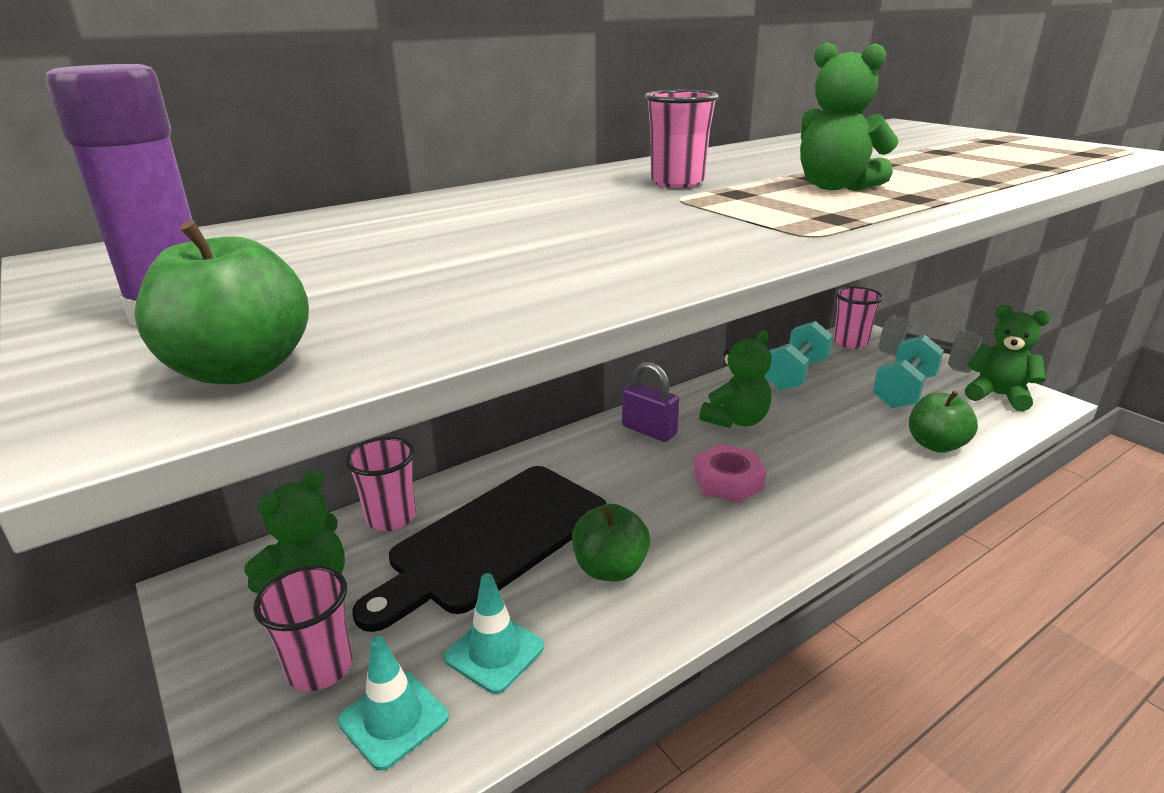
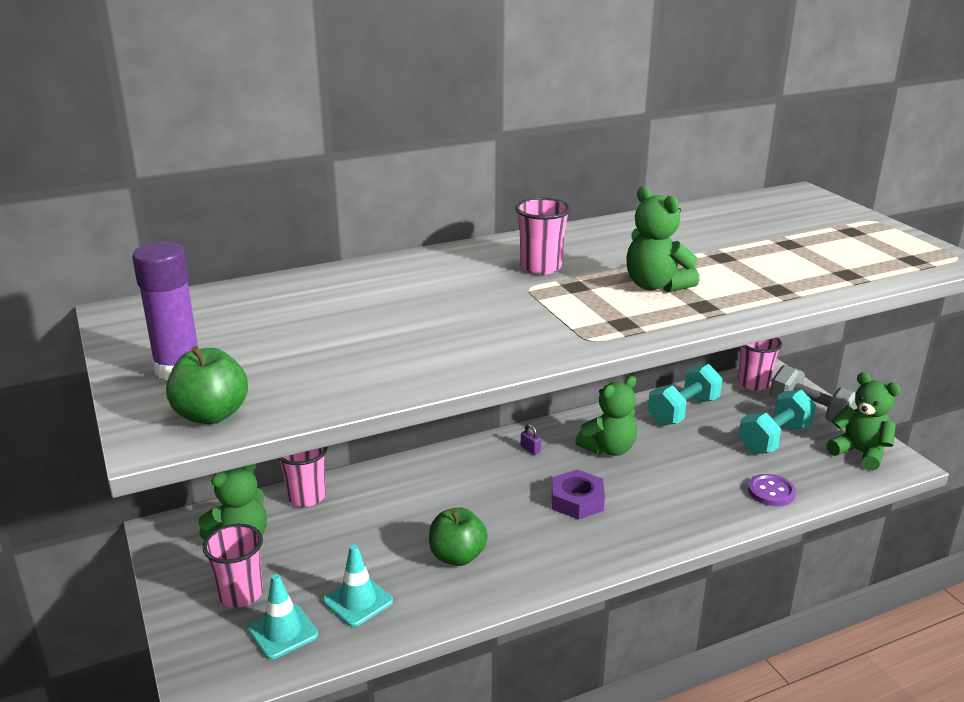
camera: 10 degrees right, 0 degrees up
black cutting board [352,466,607,632] -> none
purple padlock [622,362,679,442] -> purple padlock [521,424,541,455], size x0.46
pink nut [693,444,767,502] -> purple nut [552,470,605,520]
green apple [909,391,978,453] -> purple button [748,474,796,506]

